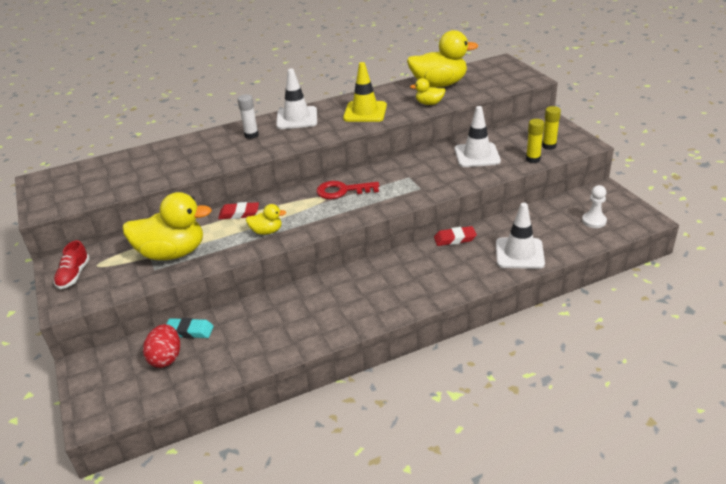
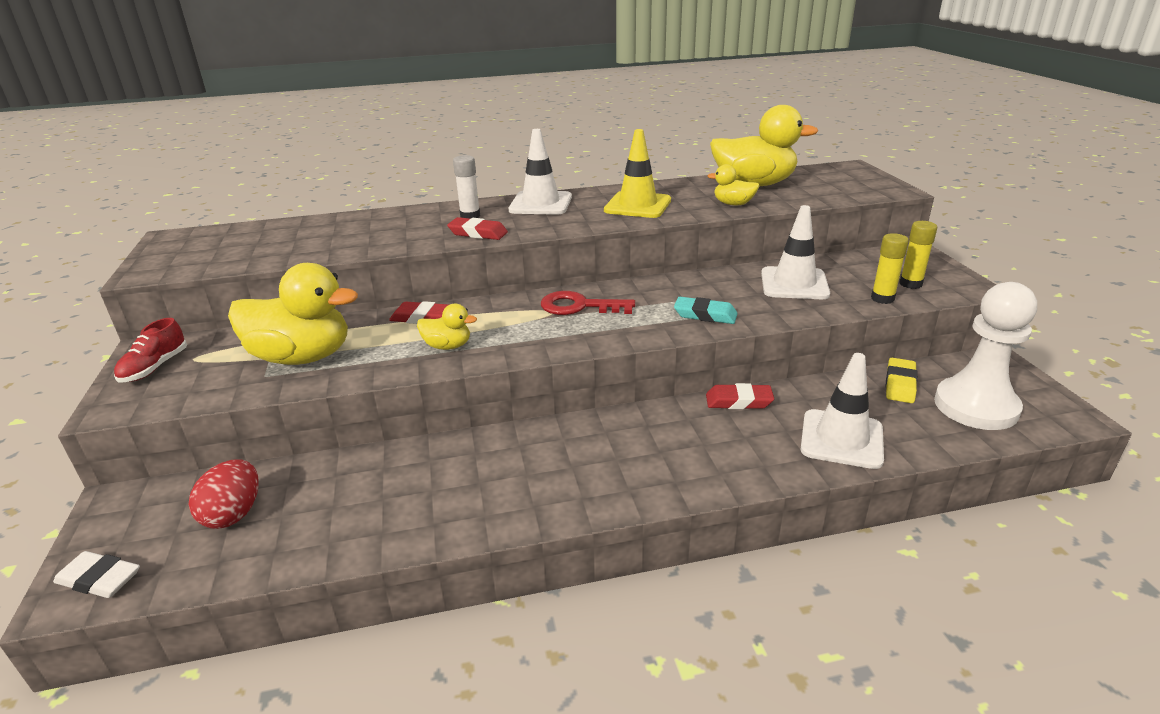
camera: 10 degrees right, 5 degrees down
turquoise eraser [166,318,214,338] -> turquoise eraser moved to [674,297,738,324]
white pawn [582,185,607,228] -> white pawn [934,282,1037,430], size x1.98
none -> white eraser [53,551,140,598]
none -> red eraser [447,217,508,240]
none -> yellow eraser [886,358,918,403]

